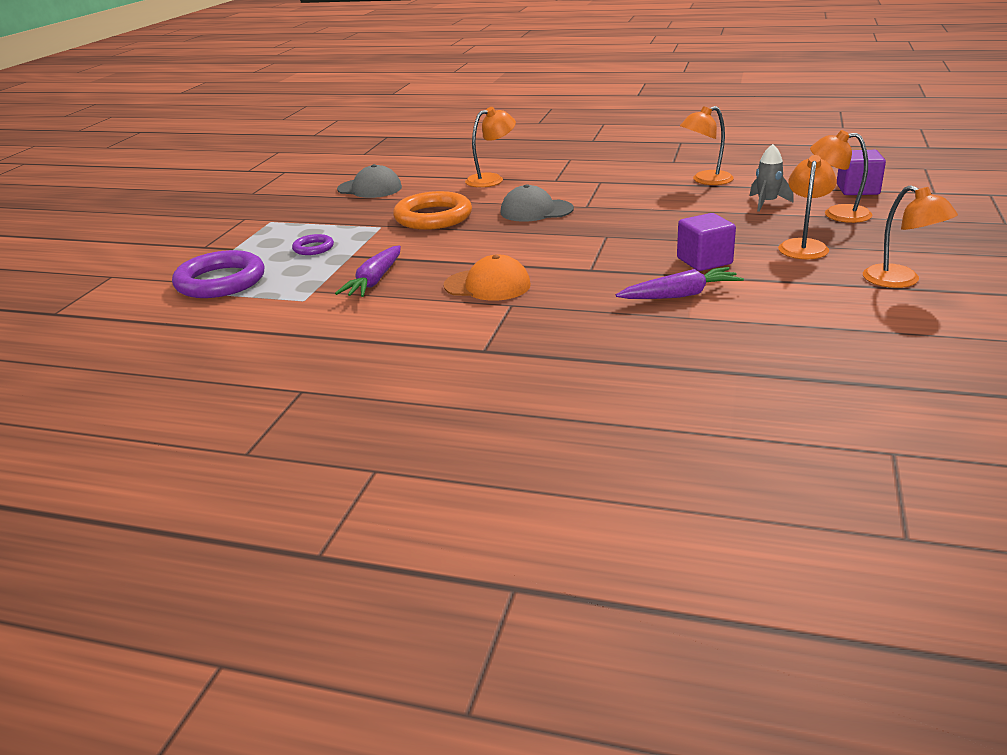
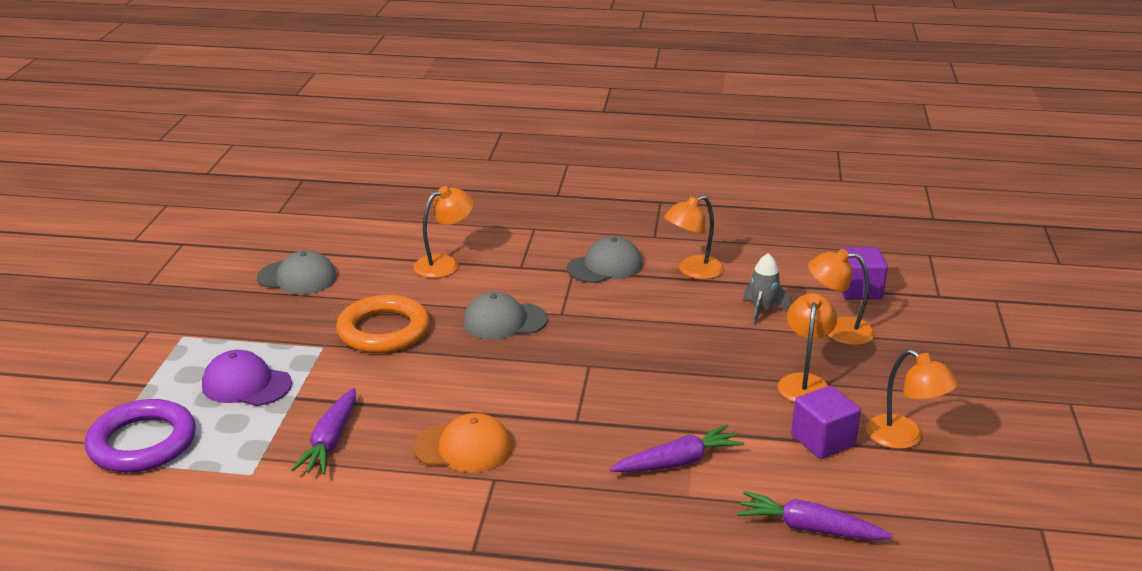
camera: 10 degrees left, 0 degrees up
purple ring [292,234,334,255] -> purple cap [202,350,292,406]
purple cube [677,213,736,271] -> purple cube moved to [791,386,861,459]
none -> grey cap [567,236,643,283]
none -> purple carrot [737,491,893,540]

